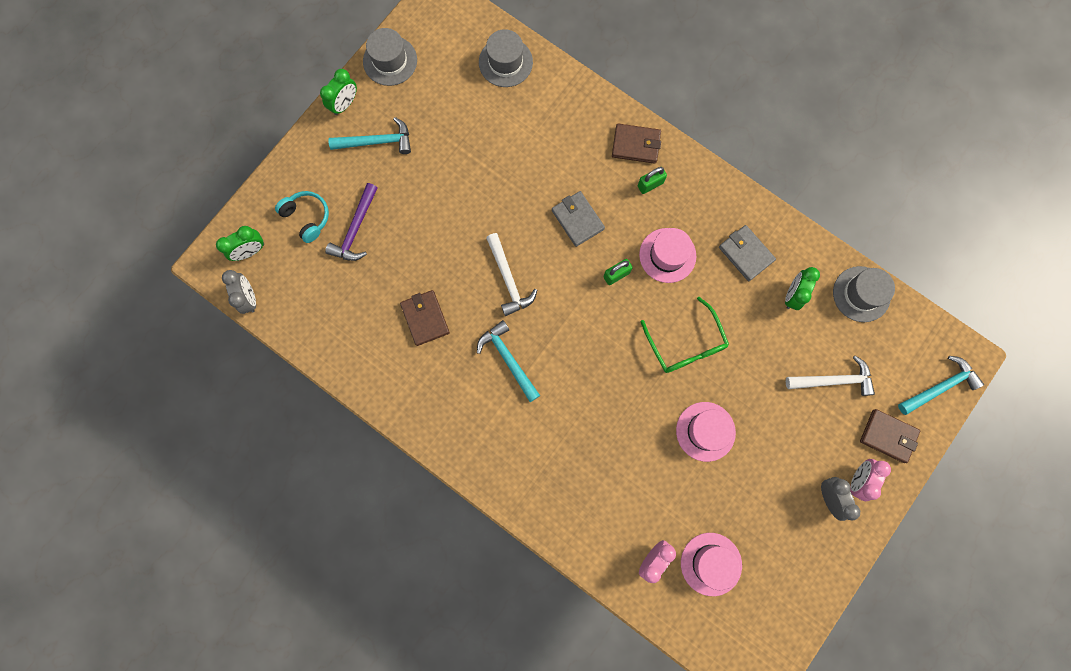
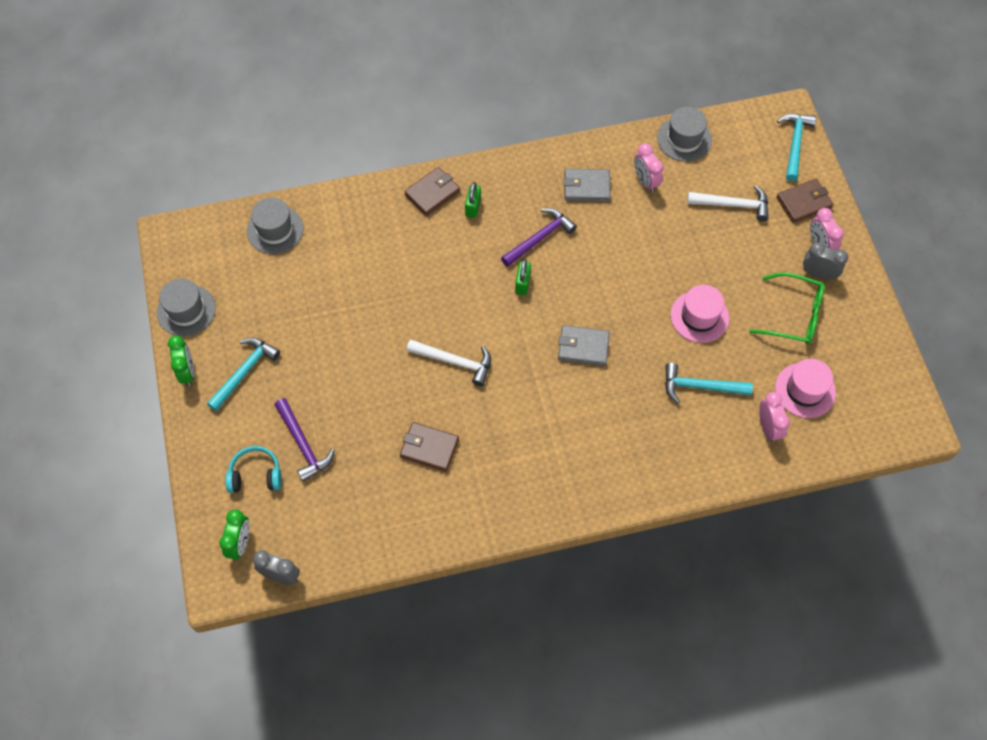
camera: 50 degrees left, 15 degrees down
turquoise hammer [477,320,540,402] -> turquoise hammer moved to [665,363,753,404]
grey wallet [552,191,605,247] -> grey wallet moved to [558,325,610,366]
pink hat [639,228,696,283] -> purple hammer [501,208,577,267]
green glasses [641,297,729,373] -> green glasses moved to [749,272,825,345]
green clock [785,267,820,310] -> pink clock [634,143,664,193]
white hammer [786,356,875,396] -> white hammer turned 60 degrees clockwise [687,185,769,221]

